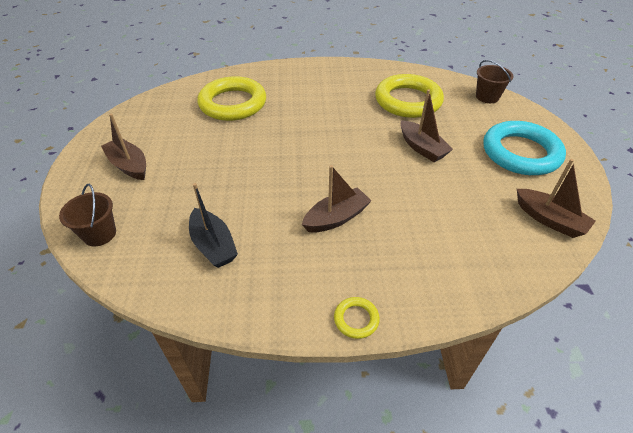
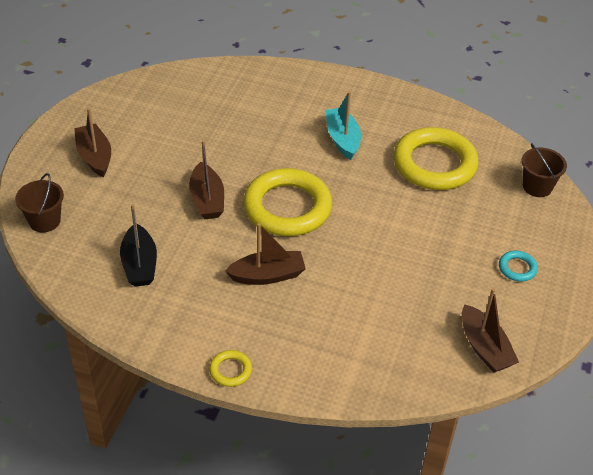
camera: 20 degrees right, 0 degrees up
yellow ring [197,76,266,121] -> yellow ring moved to [243,168,332,236]
brown boat [400,89,453,162] -> brown boat moved to [189,140,224,219]
turquoise ring [483,121,566,175] -> turquoise ring [499,251,538,282], size x0.42
none -> turquoise boat [325,91,361,160]

